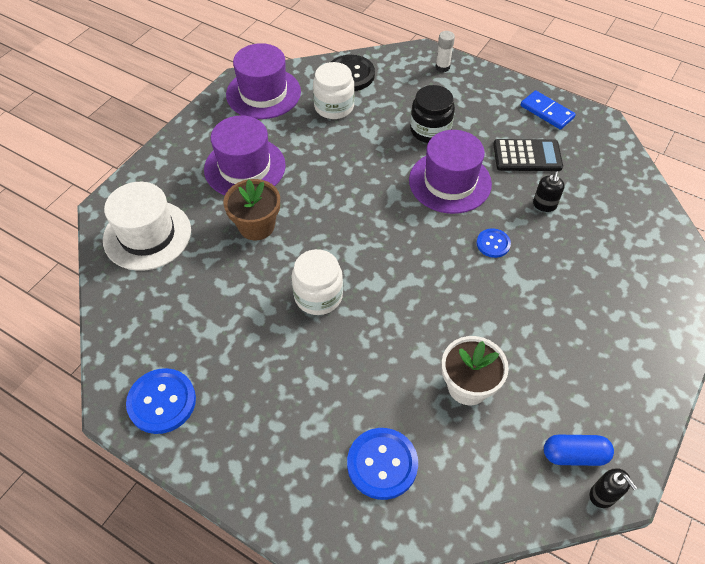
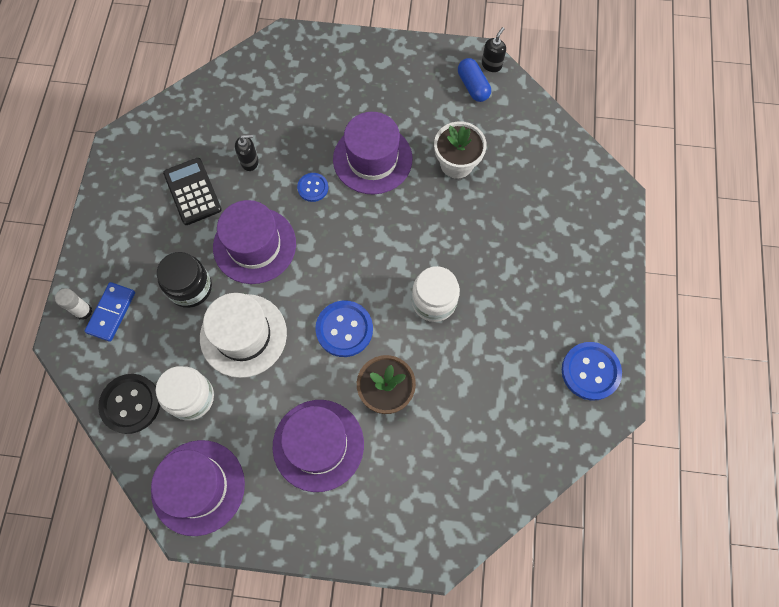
camera: 115 degrees left, 15 degrees up
white hat [103,182,191,271] -> white hat moved to [200,293,287,378]
blue button [347,428,418,500] -> blue button moved to [315,300,373,357]
blue domino [521,90,576,129] -> blue domino moved to [85,282,135,342]
none -> purple hat [333,112,413,195]

